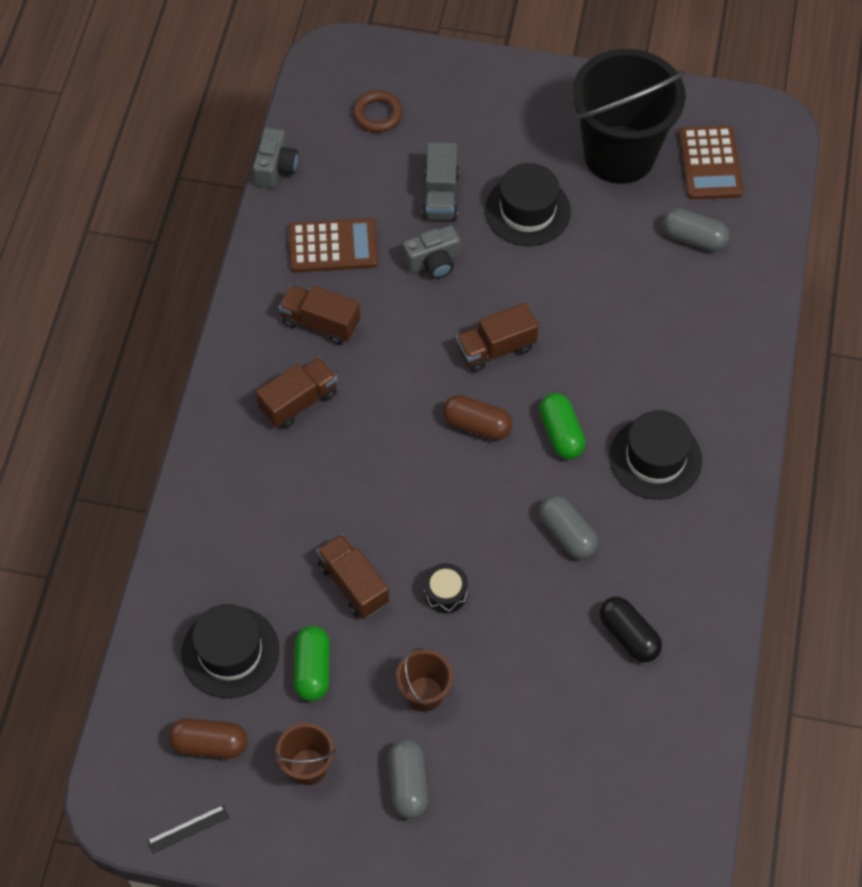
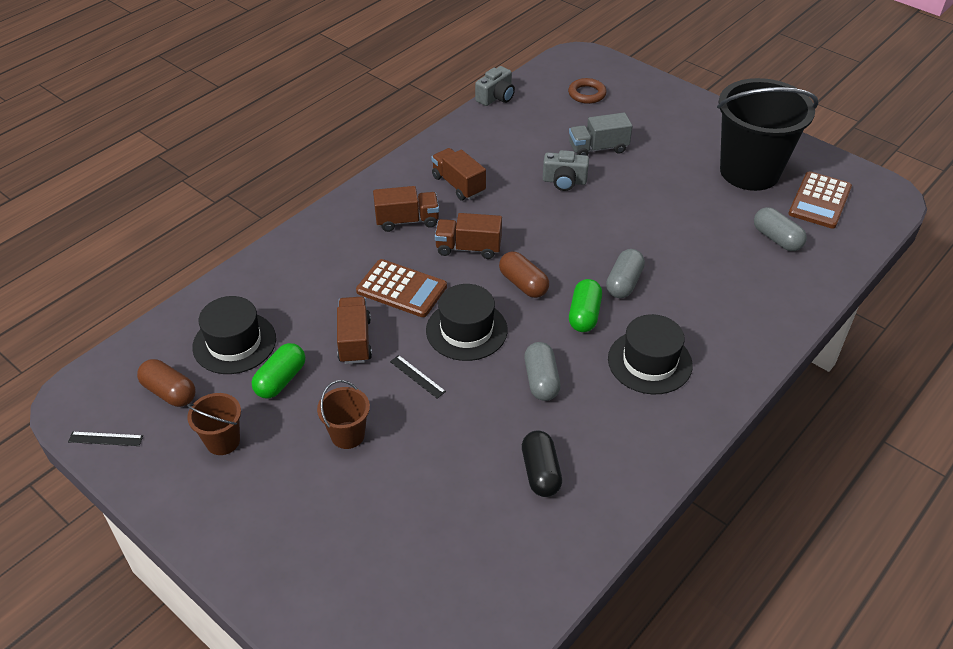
camera: 30 degrees right, 15 degrees down
brown calculator [288,218,378,273] -> brown calculator moved to [356,259,447,317]
grey capsule [388,739,428,819] -> grey capsule moved to [606,249,645,298]
grey truck [423,142,459,221] -> grey truck turned 45 degrees clockwise [569,113,632,156]
black drum [424,563,468,613] -> black ruler [390,355,446,398]
brown truck [456,303,538,372] -> brown truck moved to [435,213,502,259]
black hat [485,163,571,246] -> black hat moved to [426,284,508,361]

